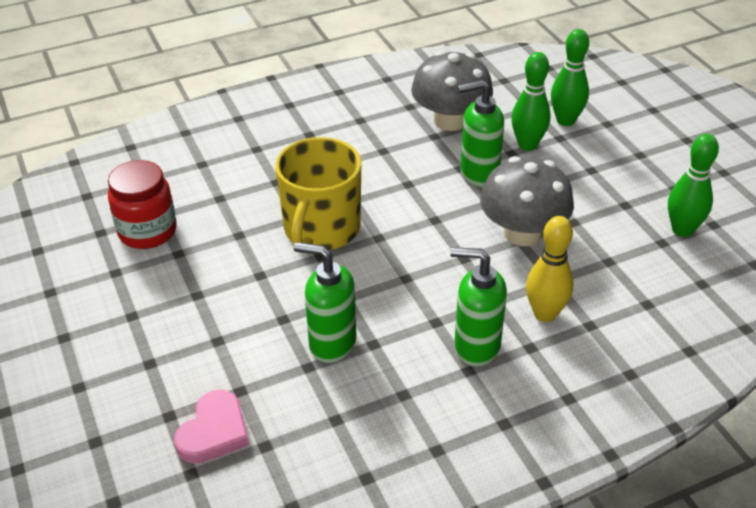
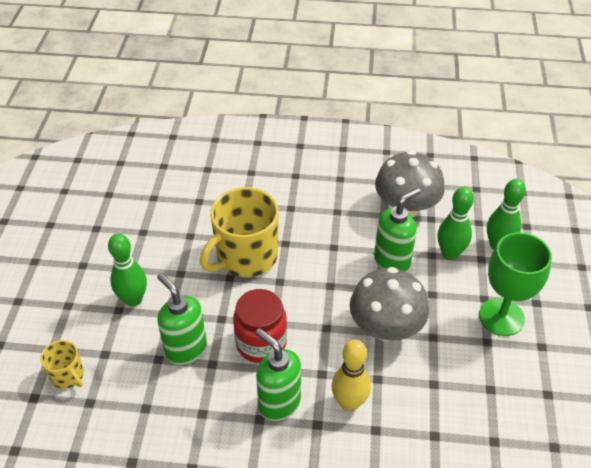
camera: 30 degrees right, 5 degrees up
red jar [108,160,177,249] -> red jar moved to [233,289,287,363]
pink heart [174,390,249,464] -> yellow mug [40,340,84,389]
green soap dispenser [458,80,504,187] -> green soap dispenser turned 120 degrees clockwise [374,188,421,272]
green bowling pin [668,134,719,237] -> green bowling pin moved to [108,234,147,307]
none -> green goblet [479,232,552,336]

